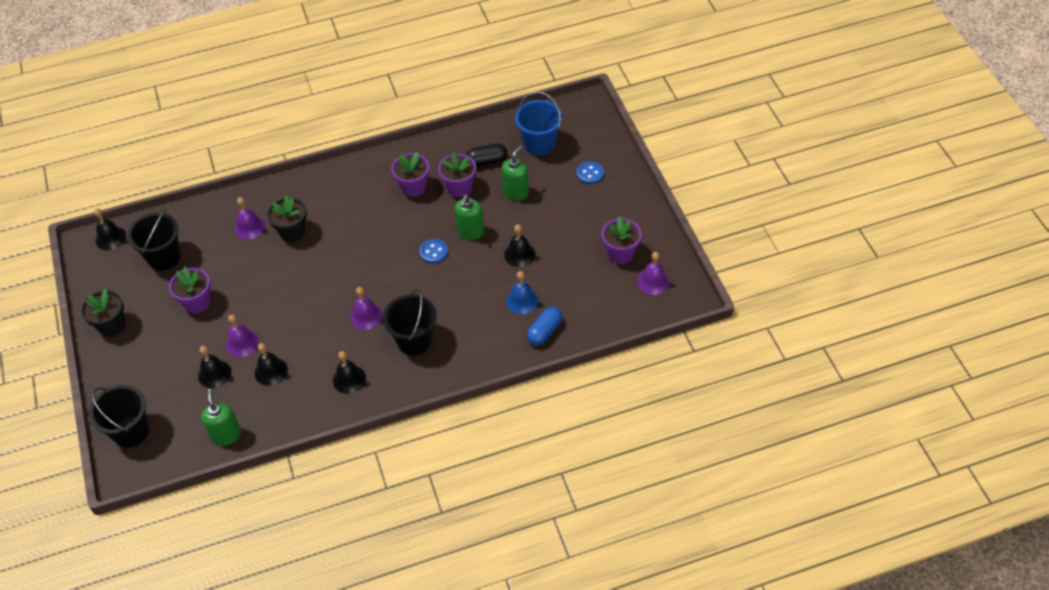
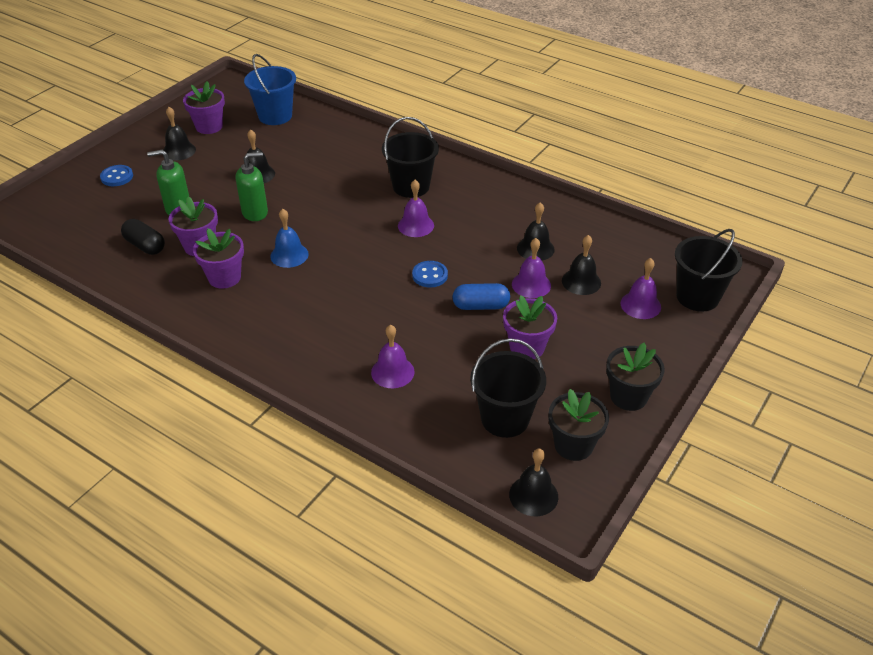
camera: 130 degrees left, 10 degrees down
green soap dispenser [201,389,241,446] -> none
black flower pot [267,196,307,242] -> black flower pot moved to [549,389,609,461]
black bell [333,351,366,394] -> black bell moved to [162,107,196,161]
blue button [419,239,448,264] -> blue button moved to [412,261,448,288]
blue bell [506,271,538,314] -> blue bell moved to [270,209,309,268]
blue bucket [515,92,563,156] -> blue bucket moved to [244,54,296,125]
blue capsule [527,307,562,346] -> blue capsule moved to [452,283,510,310]
purple bell [637,252,669,295] -> purple bell moved to [620,258,661,319]

